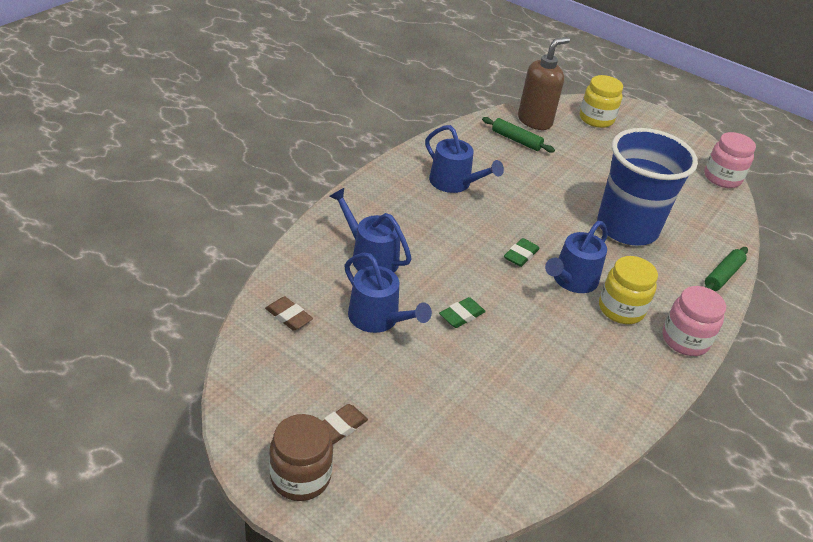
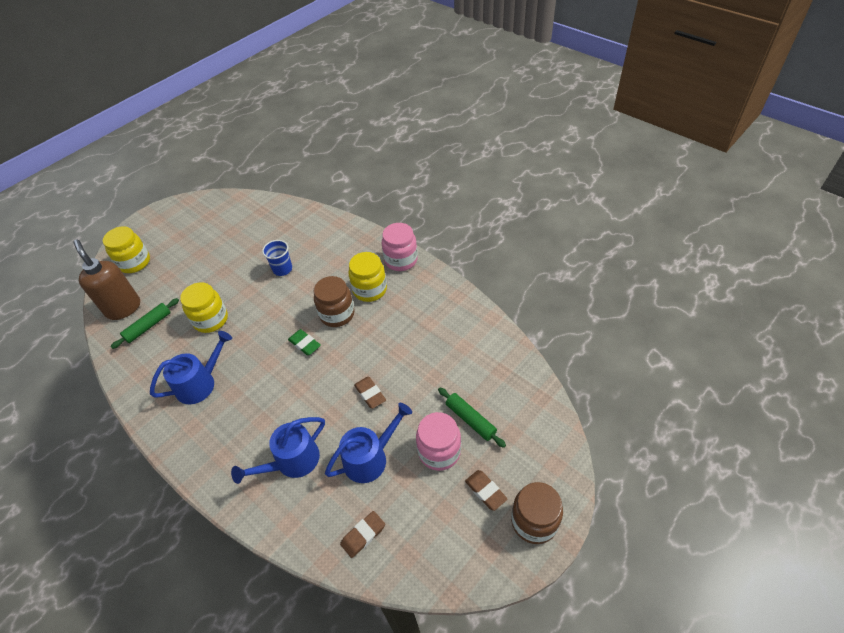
camera: 75 degrees left, 10 degrees up
green eraser [439,297,486,328] -> brown eraser [354,377,386,409]
blue watering can [545,221,608,293] -> brown jar [314,276,355,327]
blue cup [597,128,698,246] -> blue cup [262,240,292,276], size x0.40
pink jar [704,132,756,188] -> pink jar moved to [416,412,461,471]
green rolling pin [705,247,748,291] -> green rolling pin moved to [438,388,506,448]
none -> yellow jar [180,282,228,333]

